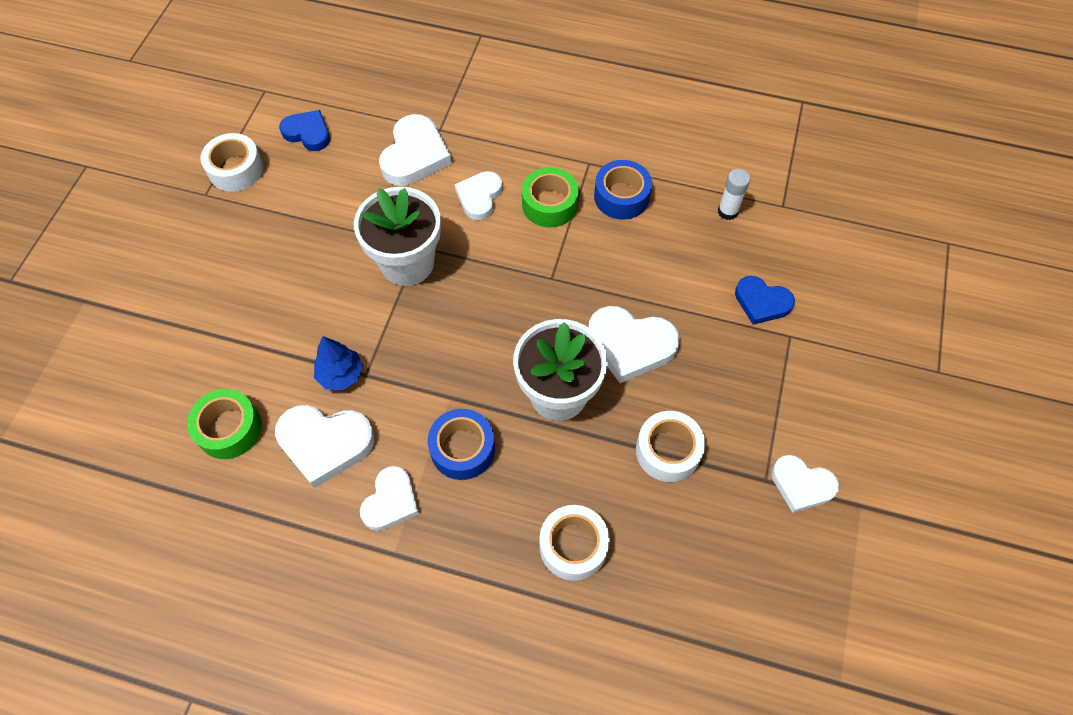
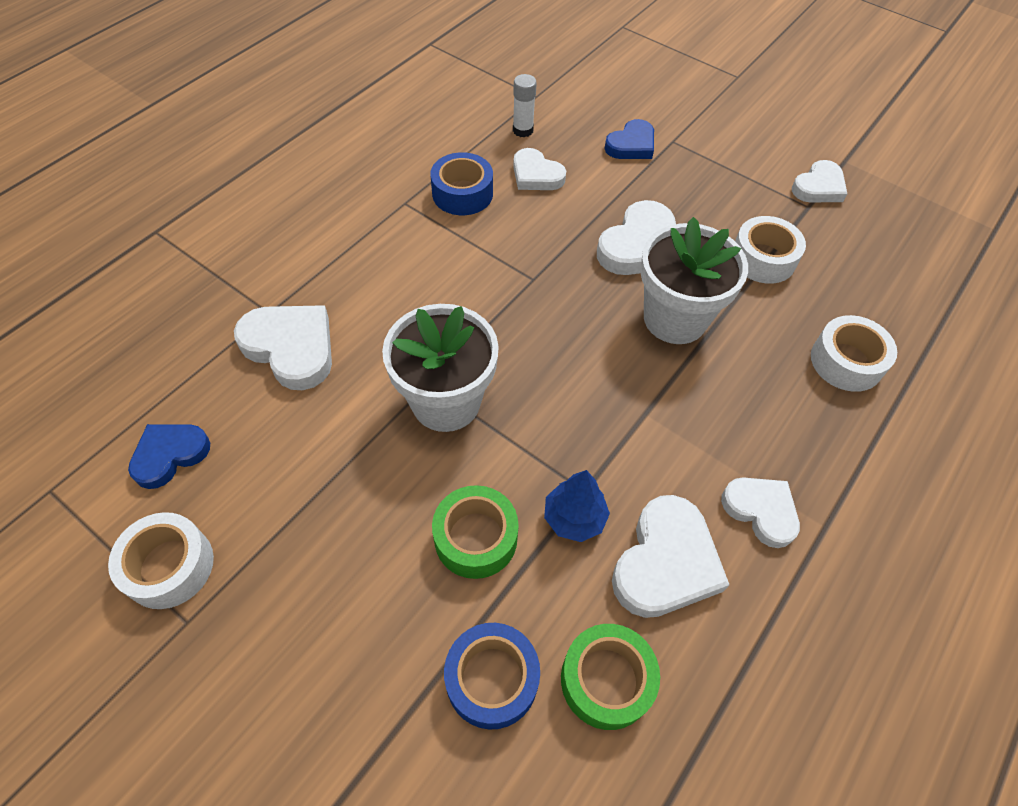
camera: 70 degrees left, 5 degrees down
blue tape [428,409,495,480] -> blue tape moved to [444,623,540,730]
white heart [455,171,502,220] -> white heart moved to [513,148,566,190]
green tape [522,167,579,227] -> green tape moved to [432,485,519,579]

